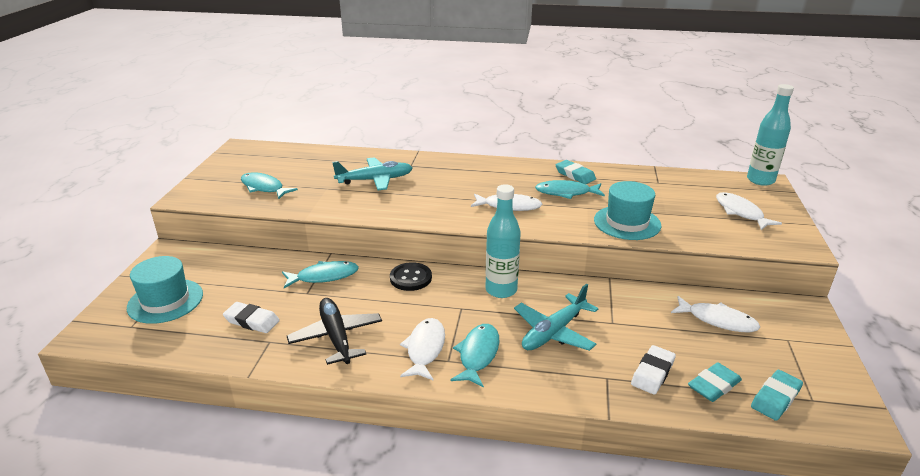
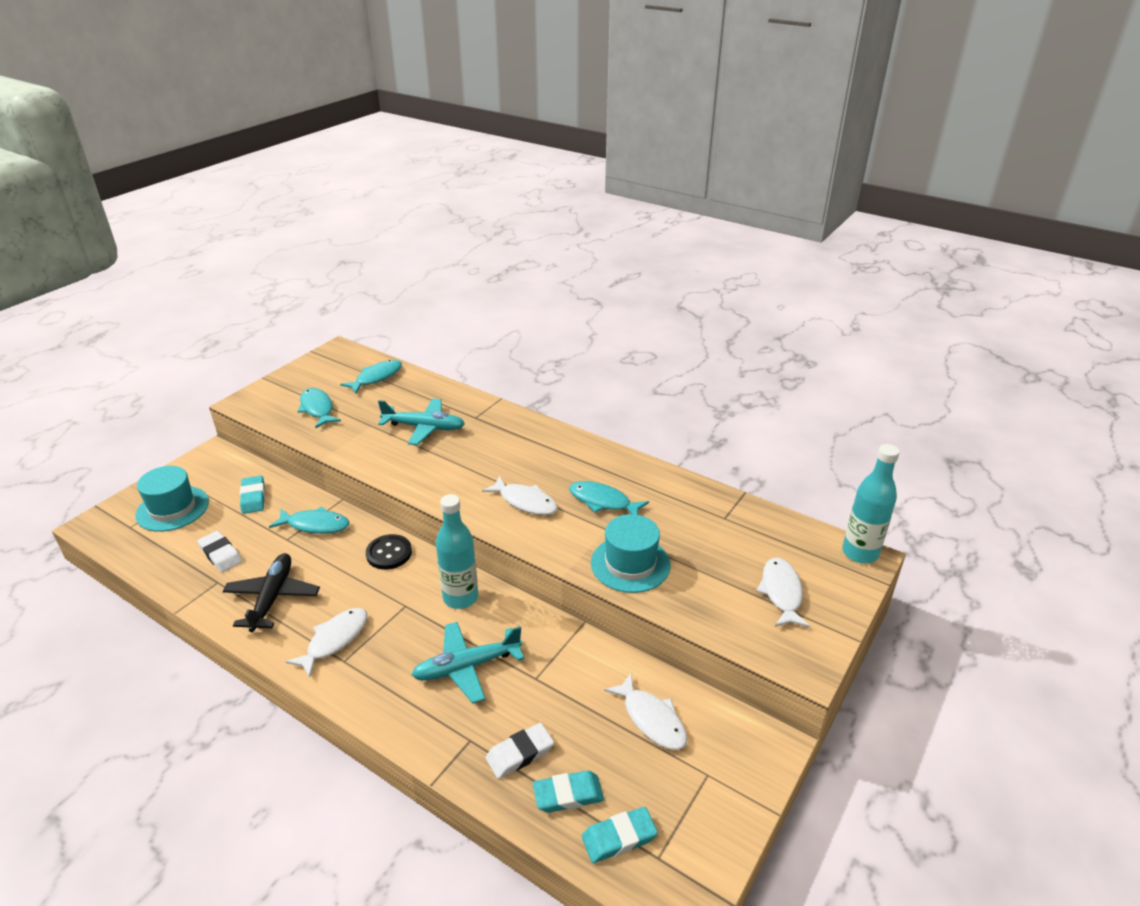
camera: 25 degrees right, 5 degrees up
turquoise fish [451,324,499,388] -> turquoise fish moved to [340,360,402,394]
turquoise eraser [556,160,596,184] -> turquoise eraser moved to [240,476,265,514]

